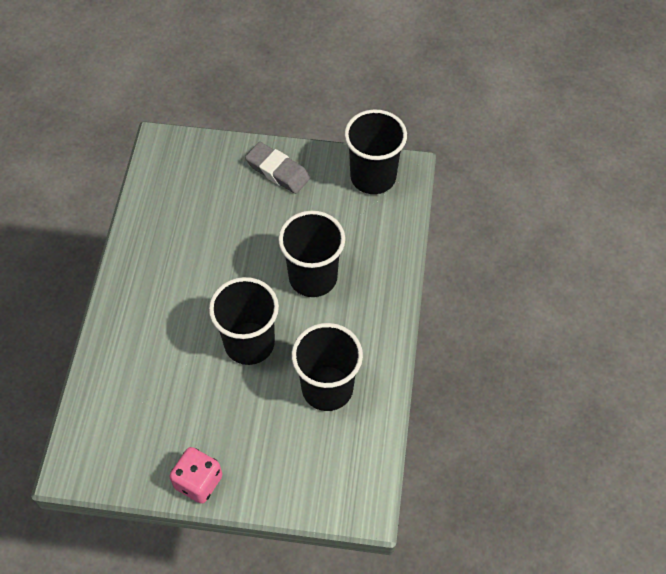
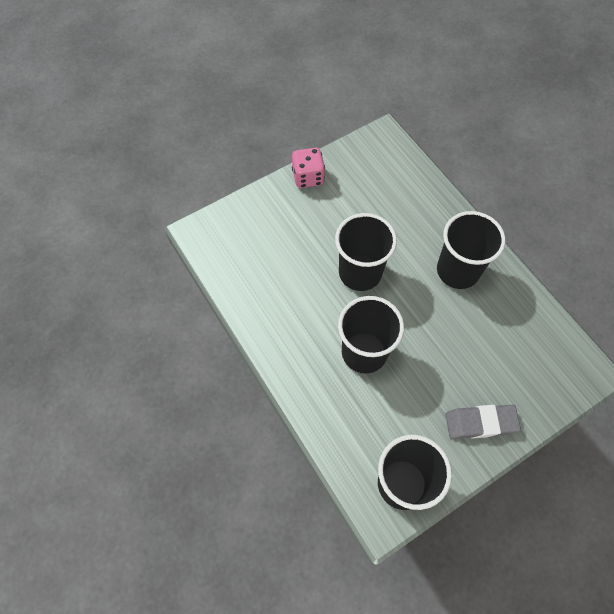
camera: 140 degrees right, 5 degrees up
black cup [291,323,363,411] -> black cup moved to [437,211,505,289]

